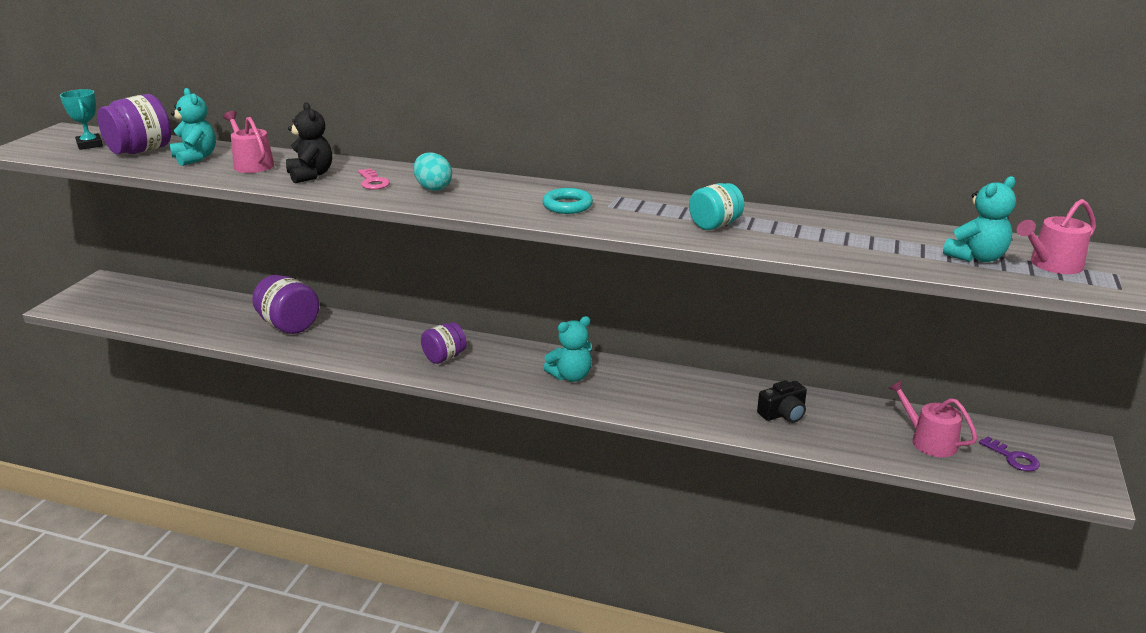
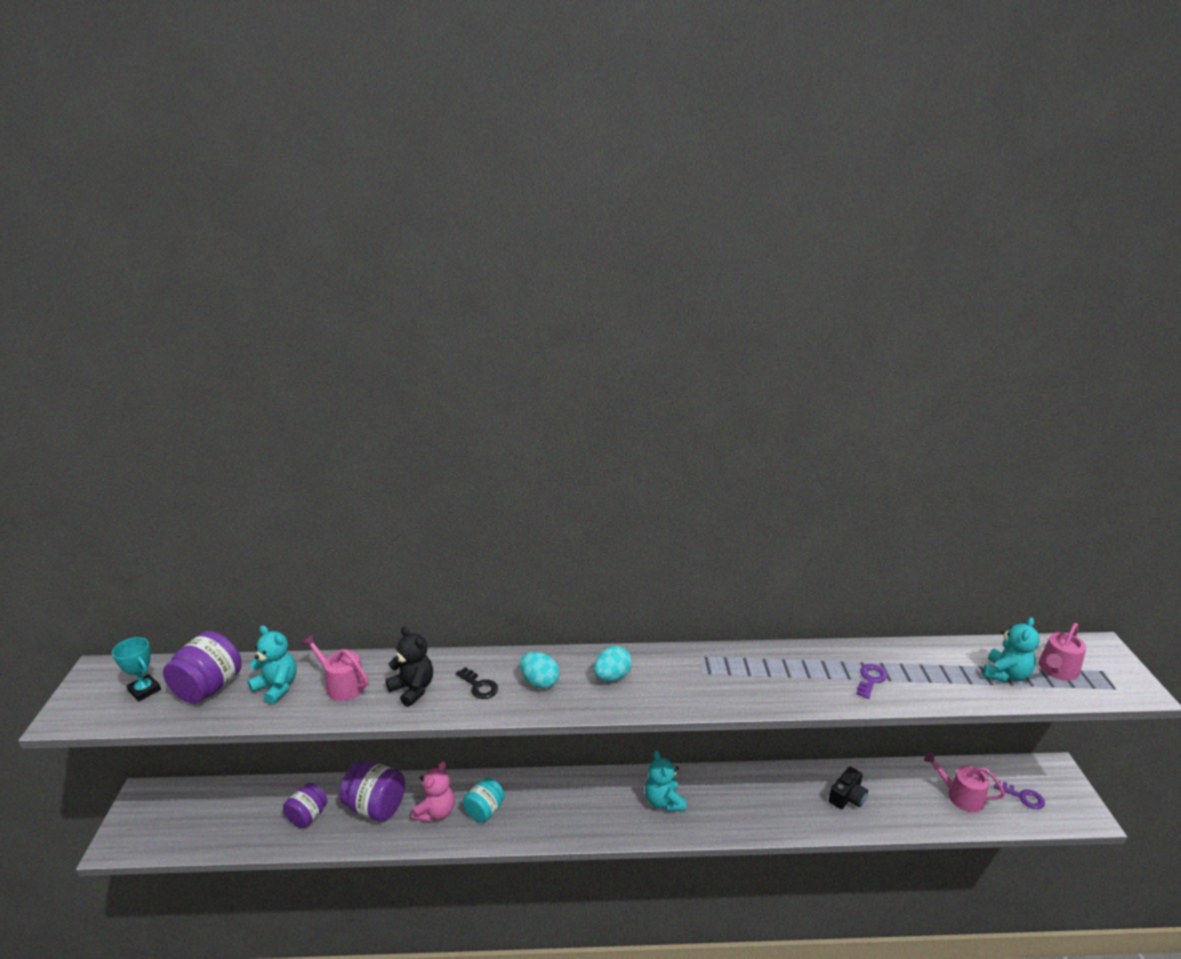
camera: 20 degrees left, 0 degrees up
pink key [358,168,390,190] -> black key [456,667,498,699]
purple jar [421,322,467,364] -> purple jar moved to [283,783,328,828]
turquoise ring [542,188,593,214] -> none
turquoise teddy bear [544,316,592,382] -> turquoise teddy bear turned 120 degrees clockwise [645,750,686,811]
turquoise jar [689,183,744,230] -> turquoise jar moved to [463,778,505,823]
none -> pink teddy bear [411,761,455,822]
none -> turquoise egg [594,646,632,682]
none -> purple key [856,664,887,699]

